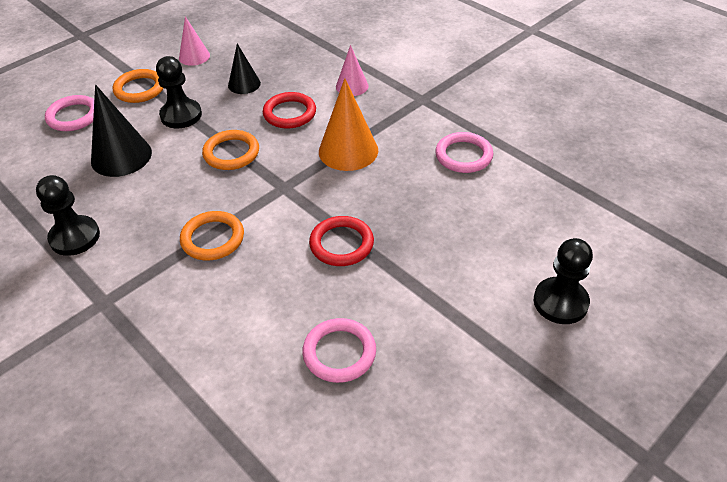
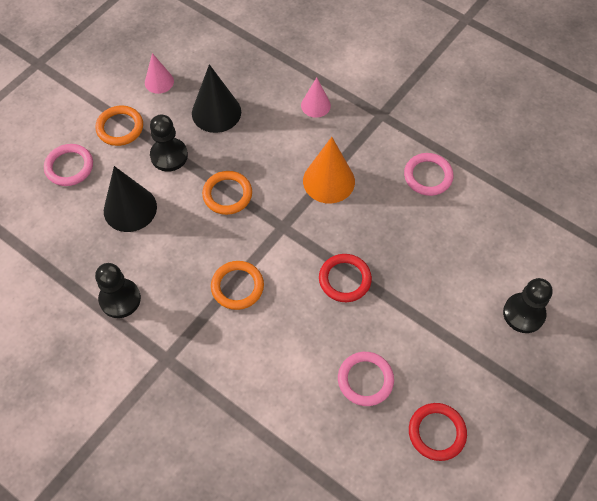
camera: 10 degrees left, 15 degrees up
black cone [228,43,261,94] -> black cone [192,64,241,133], size x1.65
red ring [263,92,316,128] -> red ring moved to [409,403,467,461]

